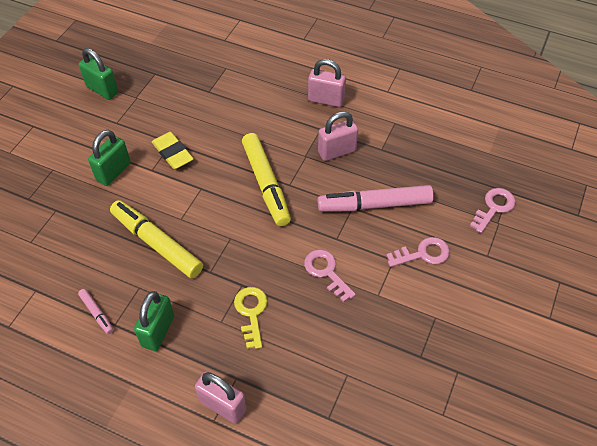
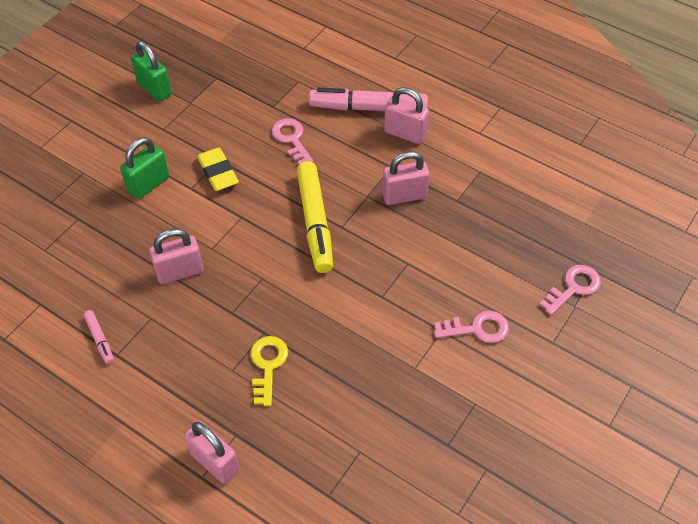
camera: 10 degrees right, 0 degrees up
yellow marker [110,200,203,278] -> pink padlock [149,229,203,284]
green padlock [134,291,174,351] -> none
pink key [304,249,356,302] -> pink key moved to [272,118,313,164]
pink marker [317,185,434,212] -> pink marker moved to [309,88,428,111]

